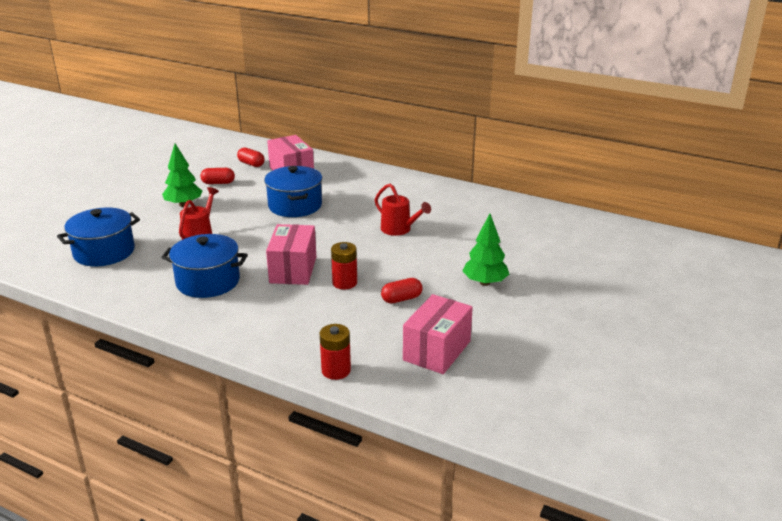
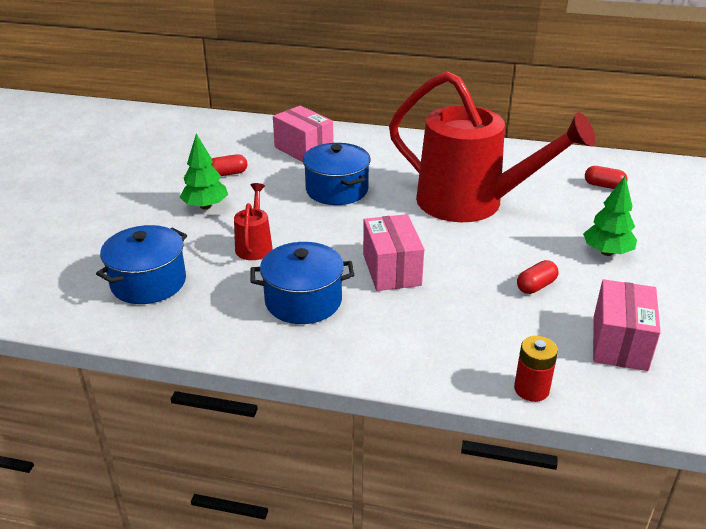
camera: 15 degrees left, 5 degrees up
red capsule [237,147,264,167] -> red capsule moved to [585,166,628,189]
red battery [331,242,357,289] -> none
red watering can [375,184,431,236] -> red watering can [389,71,595,222], size x2.46

